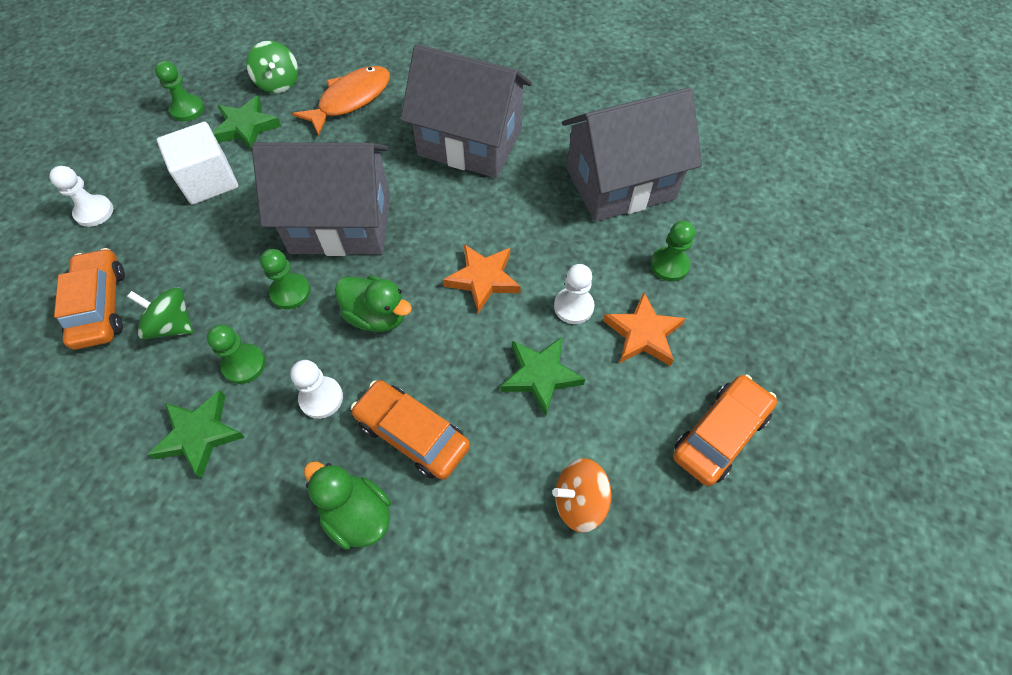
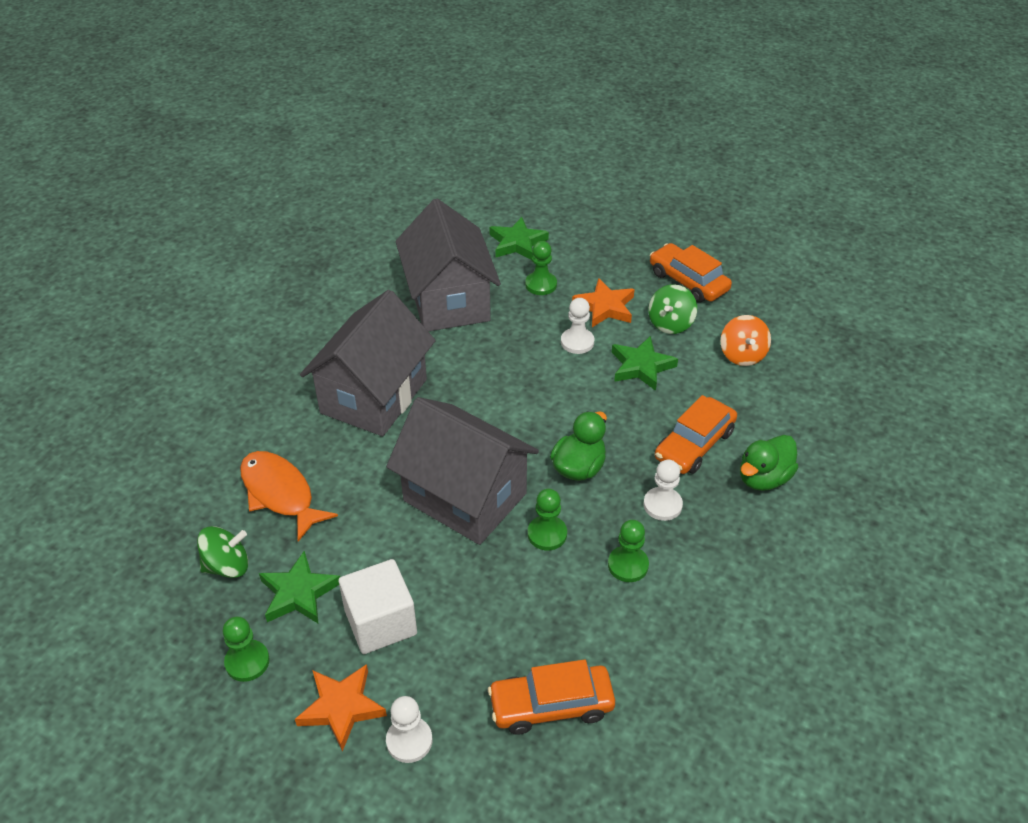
camera: 85 degrees left, 15 degrees down
green spinning top [127,287,193,339] -> green spinning top moved to [648,284,697,334]
green star [148,390,245,479] -> green star moved to [489,217,549,260]
grey house [252,142,390,256] -> grey house turned 60 degrees counterclockwise [386,397,539,545]
orange star [443,244,521,314] -> orange star moved to [295,664,387,752]

